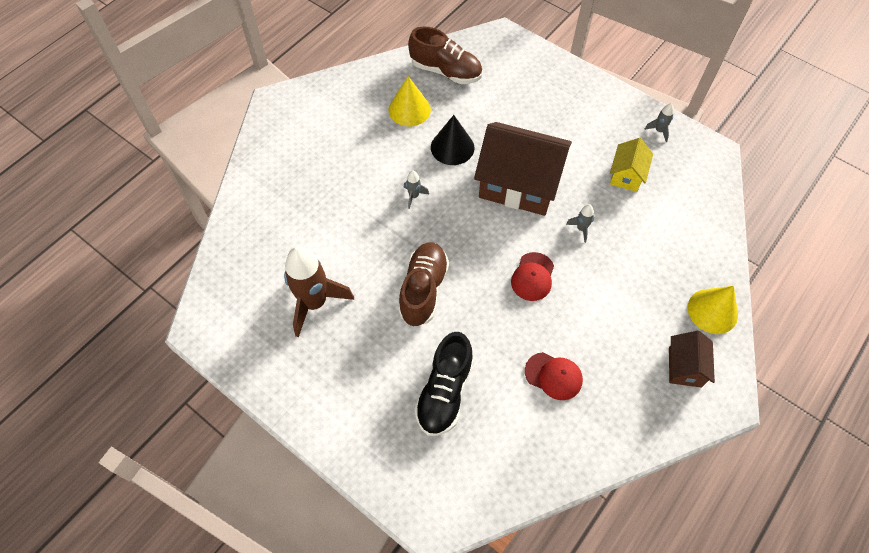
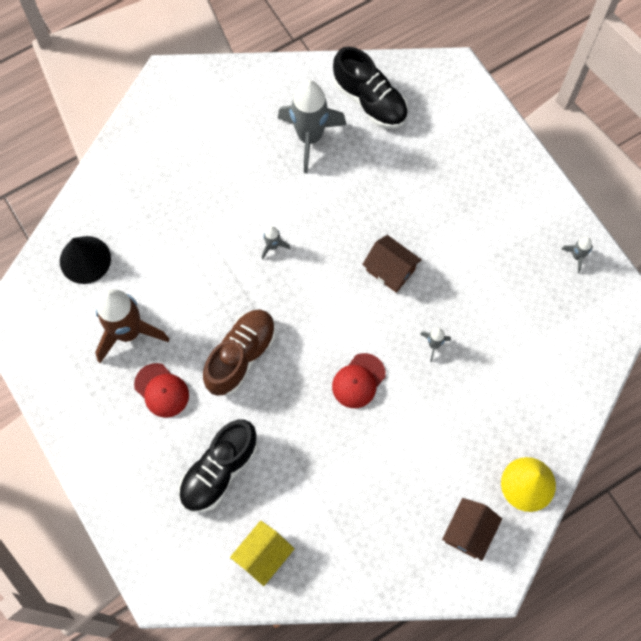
camera: 20 degrees right, 10 degrees up
yellow cone [388,76,431,127] -> grey rocket [278,80,346,173]
brown shoe [408,26,482,84] -> black shoe [333,47,408,128]
black cone [431,115,475,165] -> black cone moved to [60,236,111,284]
brown house [474,122,572,216] -> brown house [362,235,422,293], size x0.49
red cap [525,352,583,400] -> red cap moved to [134,363,189,418]
yellow house [610,138,653,192] -> yellow house moved to [230,520,294,586]

